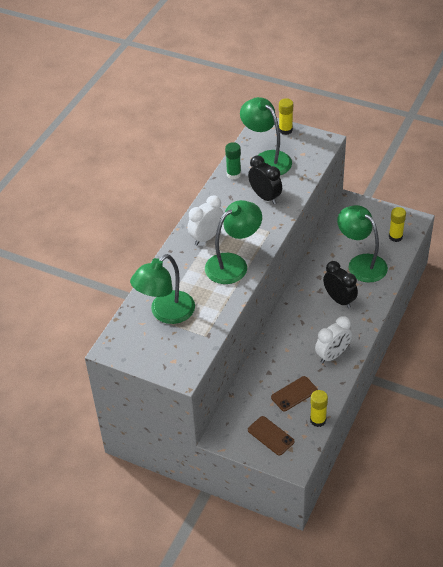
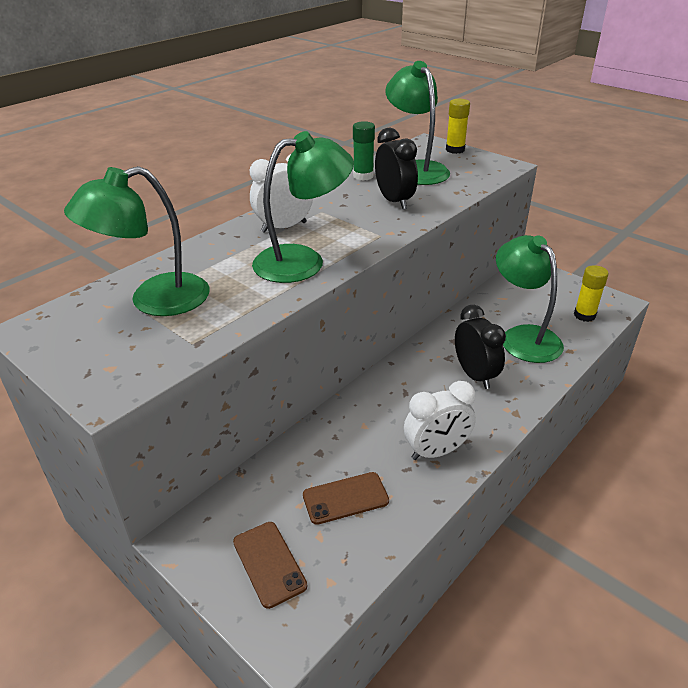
camera: 15 degrees right, 10 degrees down
yellow glue stick [310,390,328,427] -> none

